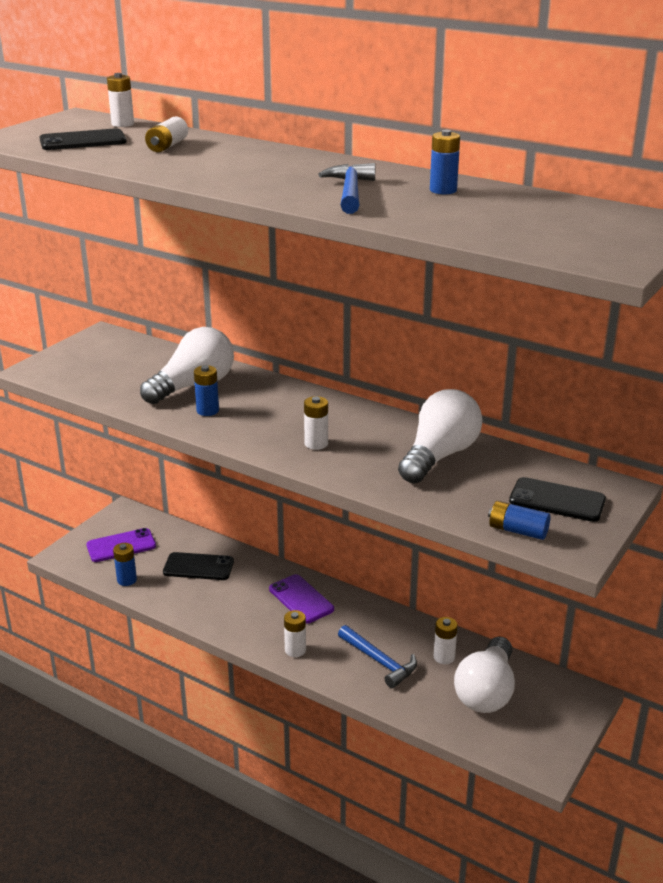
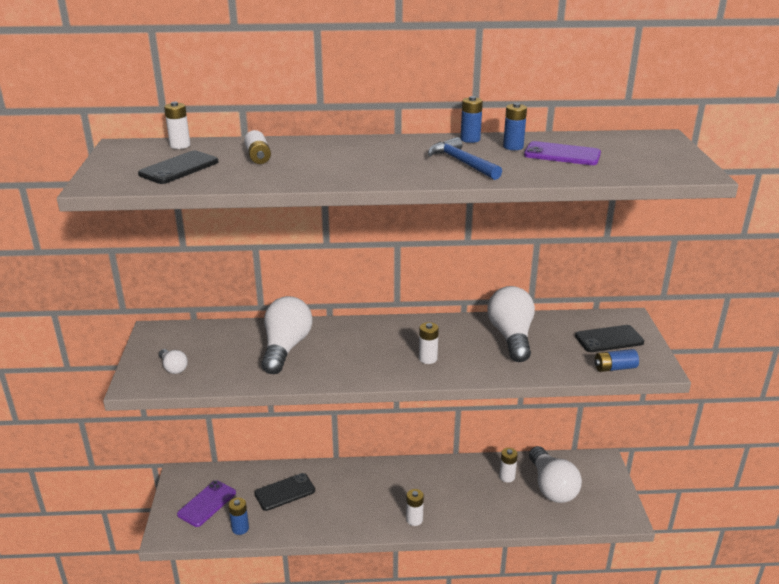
camera: 35 degrees left, 0 degrees up
blue battery [194,365,219,416] -> blue battery moved to [461,96,483,143]
purple phone [269,574,334,624] -> purple phone moved to [524,141,601,165]
blue hammer [338,625,417,688] -> none
none -> white light bulb [159,349,188,374]

